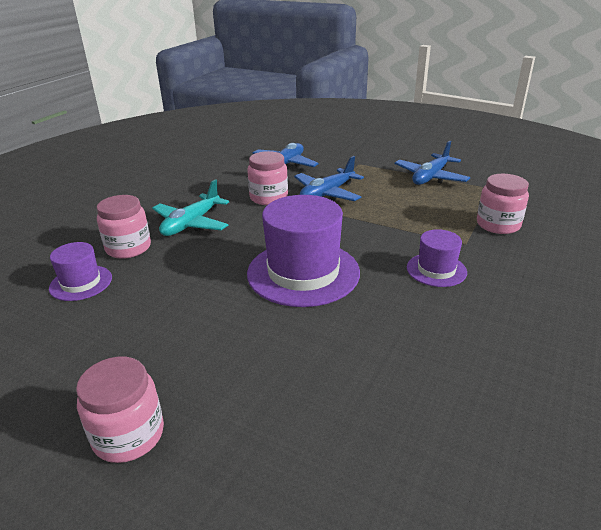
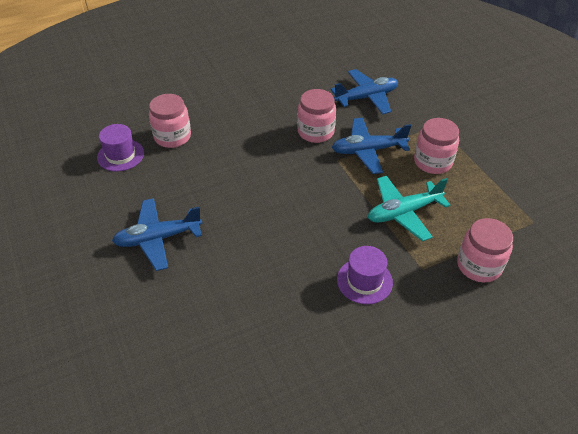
camera: 35 degrees right, 15 degrees up
pink jar [76,357,164,463] -> pink jar moved to [414,118,459,174]
turquoise plane [152,179,229,236] -> turquoise plane moved to [368,176,450,241]
purple hat [247,195,360,307] -> none
blue plane [394,141,470,185] -> blue plane moved to [112,198,203,271]

